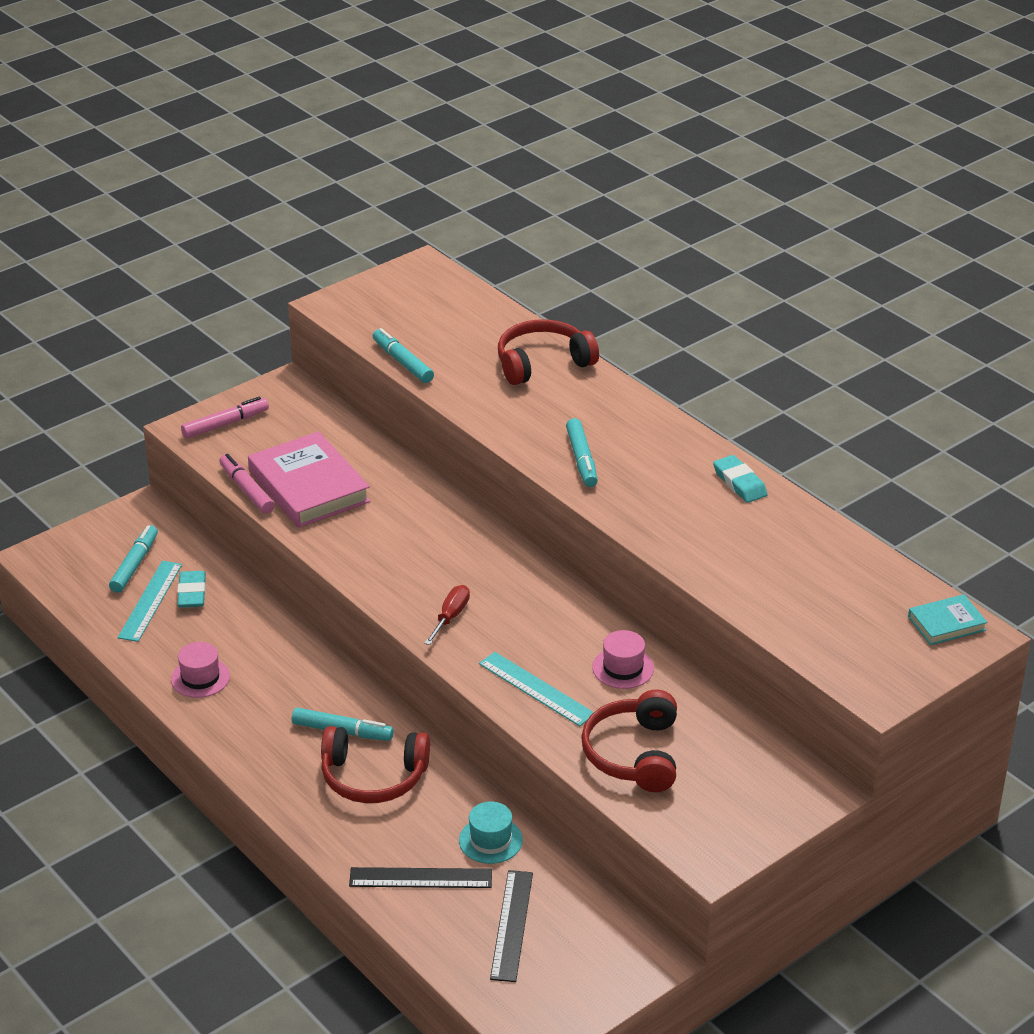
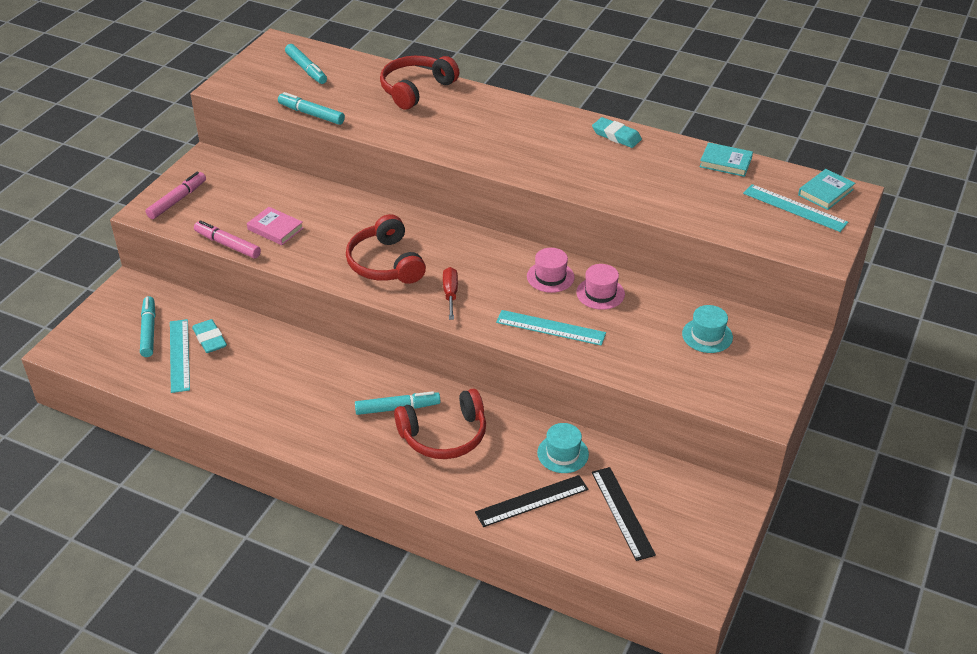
camera: 25 degrees left, 5 degrees up
pink hat [171,642,230,698] -> pink hat moved to [527,248,575,293]
pink book [248,431,371,528] -> pink book [247,207,303,245], size x0.50
turquoise marker [566,418,598,487] -> turquoise marker moved to [285,44,327,84]
red headphones [581,690,677,792] -> red headphones moved to [346,214,426,284]
none -> turquoise hat [682,305,733,353]
none -> turquoise book [699,142,753,177]
none -> turquoise ruler [743,184,848,232]

